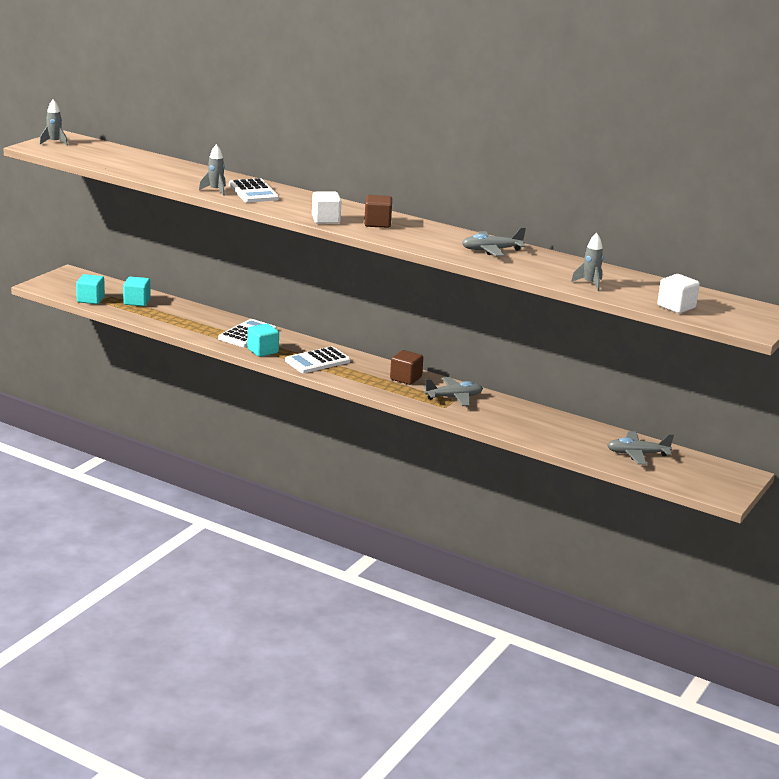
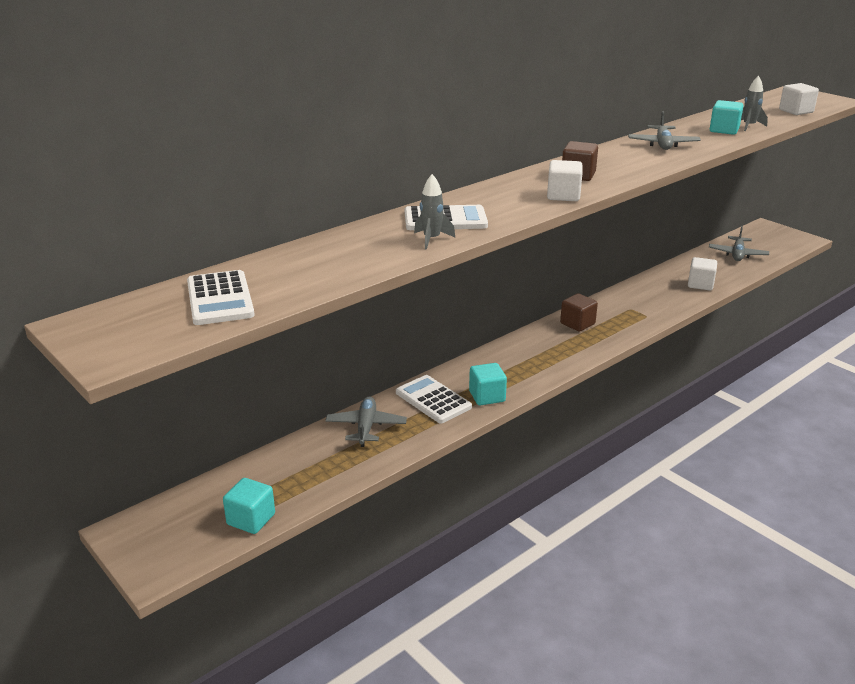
camera: 70 degrees left, 5 degrees up
grey rocket [40,99,68,146] -> none
turquoise cube [123,277,151,306] -> turquoise cube moved to [710,100,743,135]
white calculator [285,346,350,373] -> white calculator moved to [187,270,255,325]
grey plane [424,377,483,406] -> grey plane moved to [325,396,407,447]
none -> white cube [688,257,717,290]

